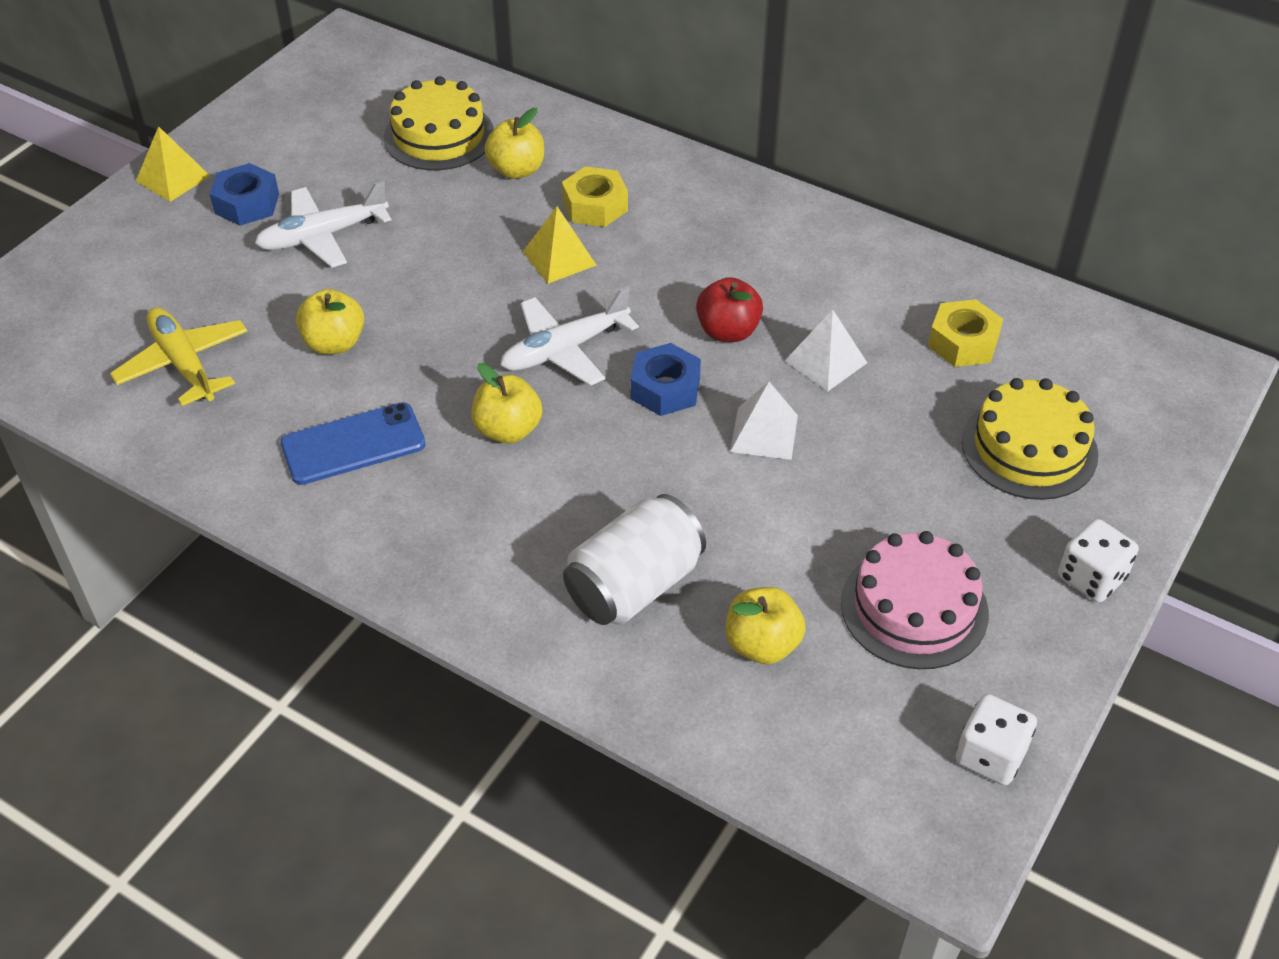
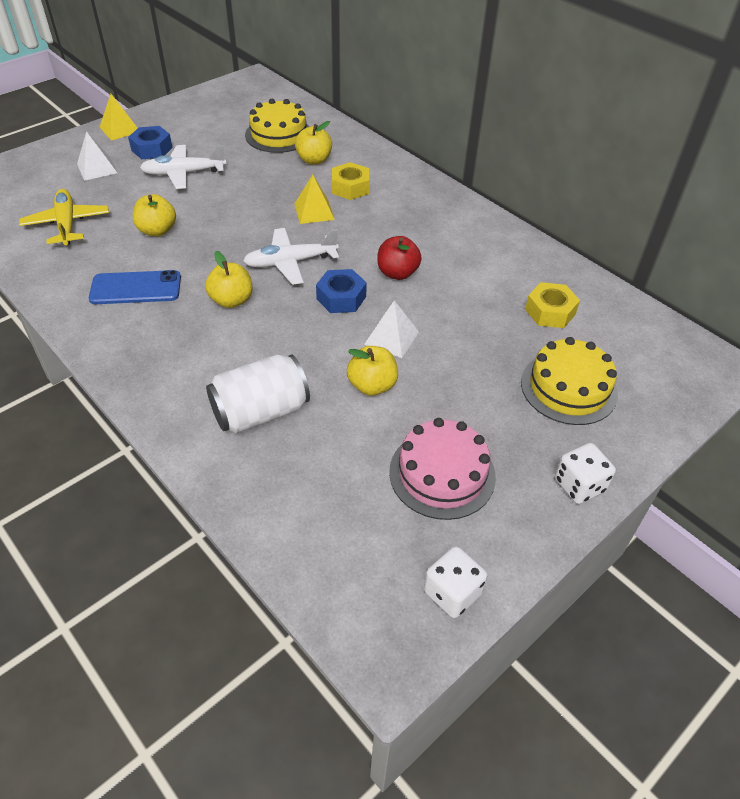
camera: 15 degrees right, 0 degrees up
yellow apple [726,587,806,664] -> yellow apple moved to [347,346,398,396]
white pyramid [785,309,867,391] -> white pyramid moved to [77,131,118,181]

